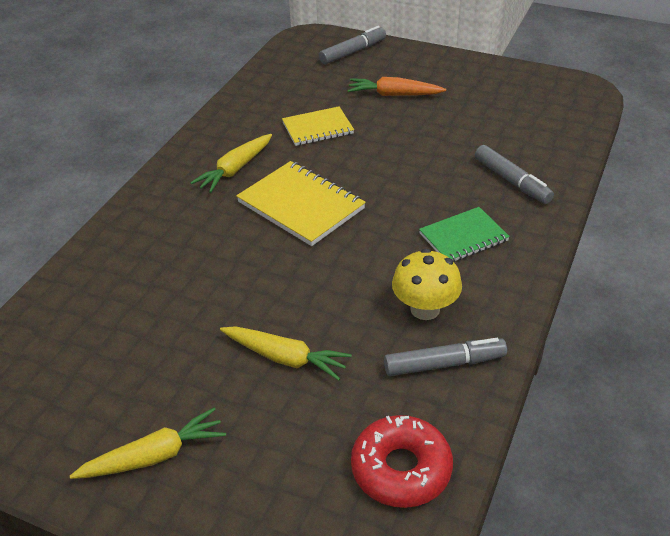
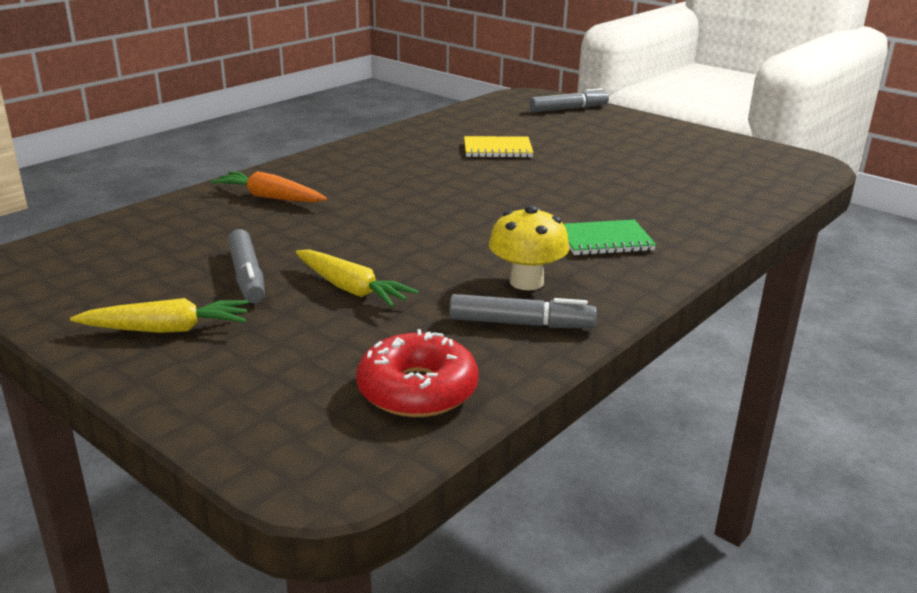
camera: 15 degrees right, 15 degrees down
yellow carrot [190,134,272,193] -> none
yellow notebook [236,161,366,246] -> none
orange carrot [347,77,446,96] -> orange carrot moved to [211,171,327,202]
grey marker [475,145,554,204] -> grey marker moved to [228,229,265,303]

